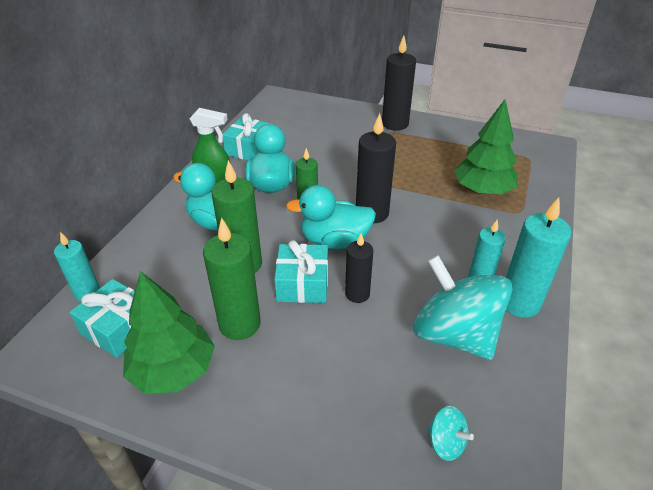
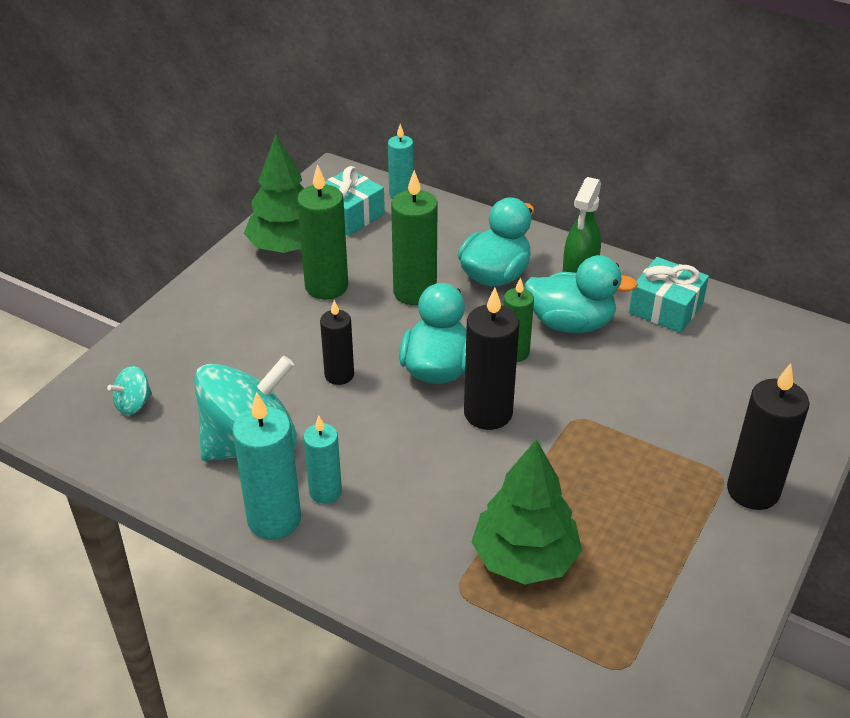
camera: 100 degrees right, 0 degrees up
turquoise gift [274,240,328,303] -> none

